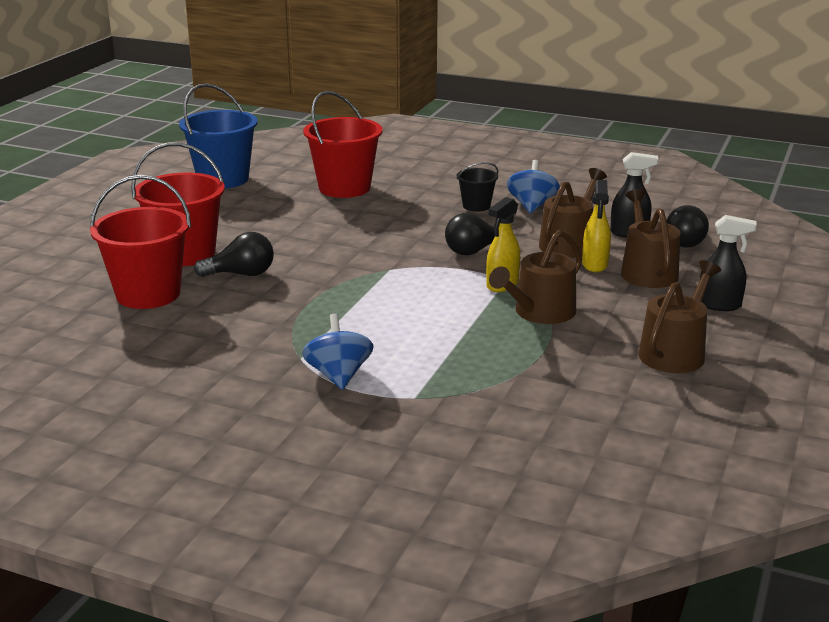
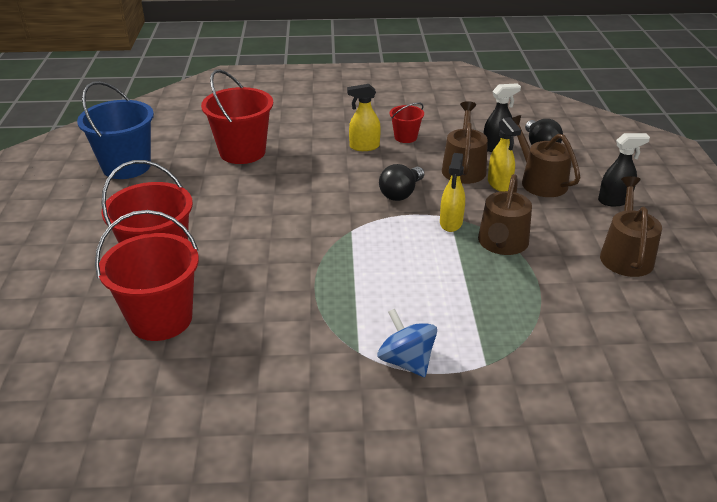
camera: 25 degrees left, 10 degrees up
black light bulb [194,232,274,277] -> none
black bucket [457,162,499,211] -> yellow spray bottle [347,84,381,151]
blue spinning top [507,160,560,213] -> red bucket [390,103,424,143]

